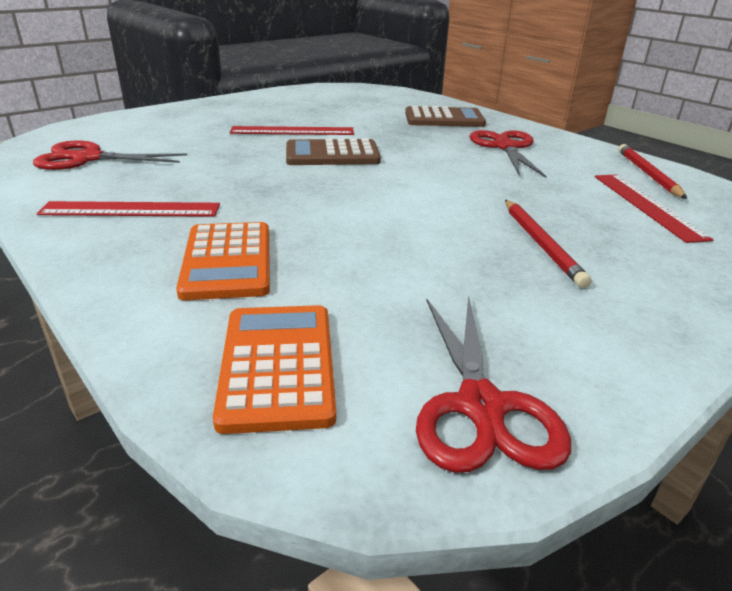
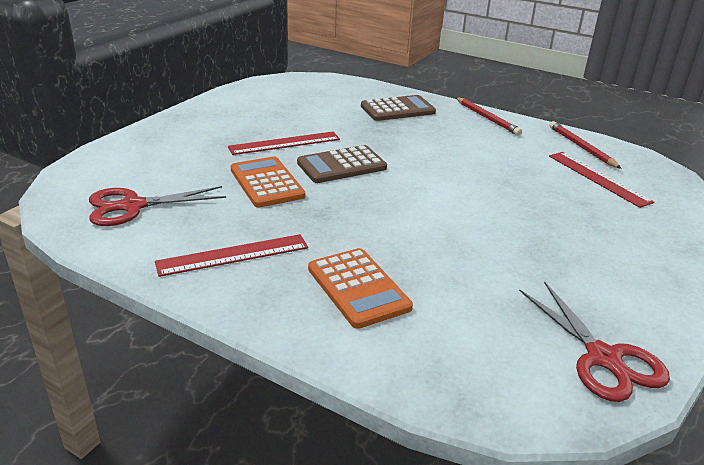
camera: 20 degrees left, 0 degrees up
orange calculator [213,305,336,434] -> orange calculator moved to [231,157,305,207]
red scissors [469,130,546,178] -> none
red pencil [505,200,591,288] -> red pencil moved to [456,97,522,135]

